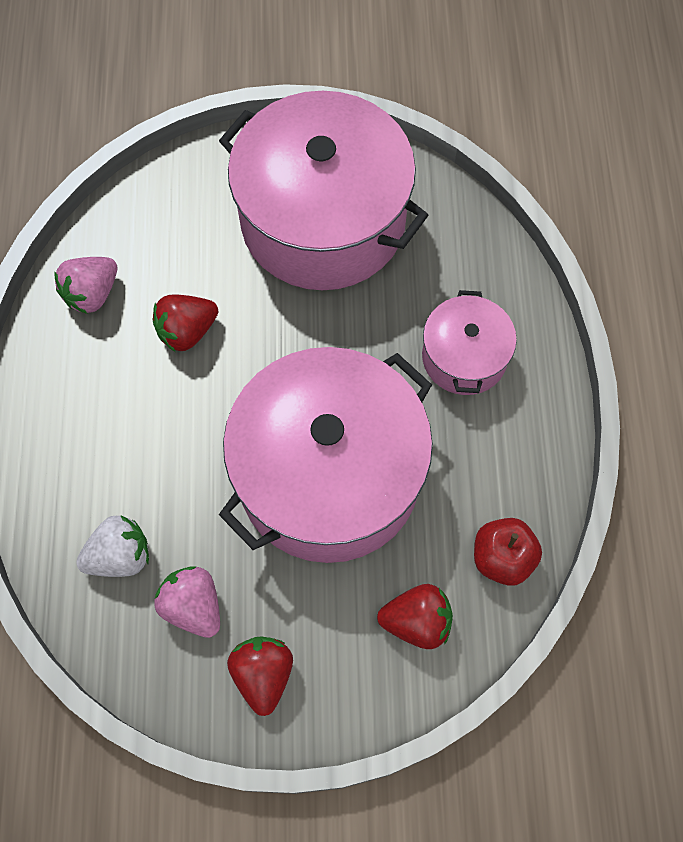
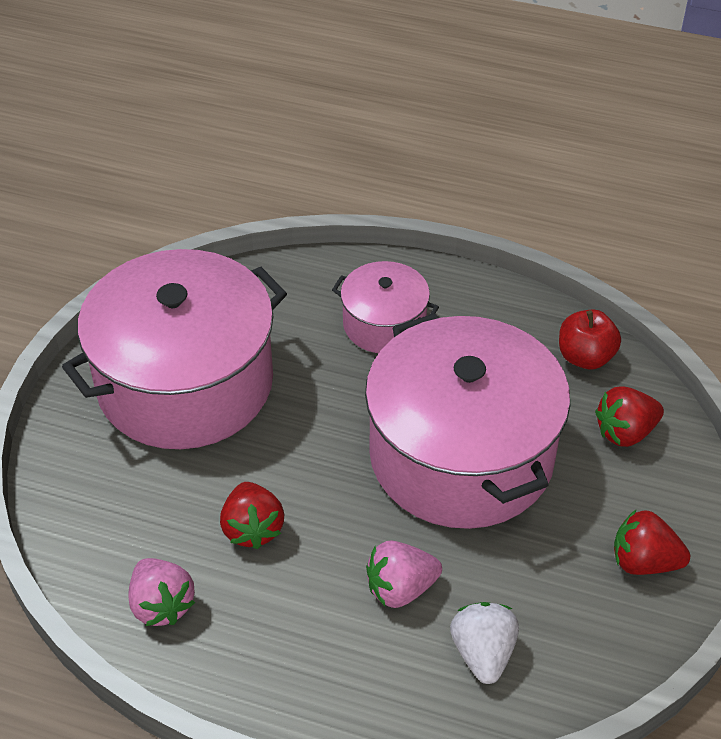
camera: 70 degrees left, 20 degrees down
pink strawberry [154,566,220,638] -> pink strawberry moved to [366,541,442,608]
red strawberry [377,584,453,649] -> red strawberry turned 135 degrees counterclockwise [595,387,664,447]

